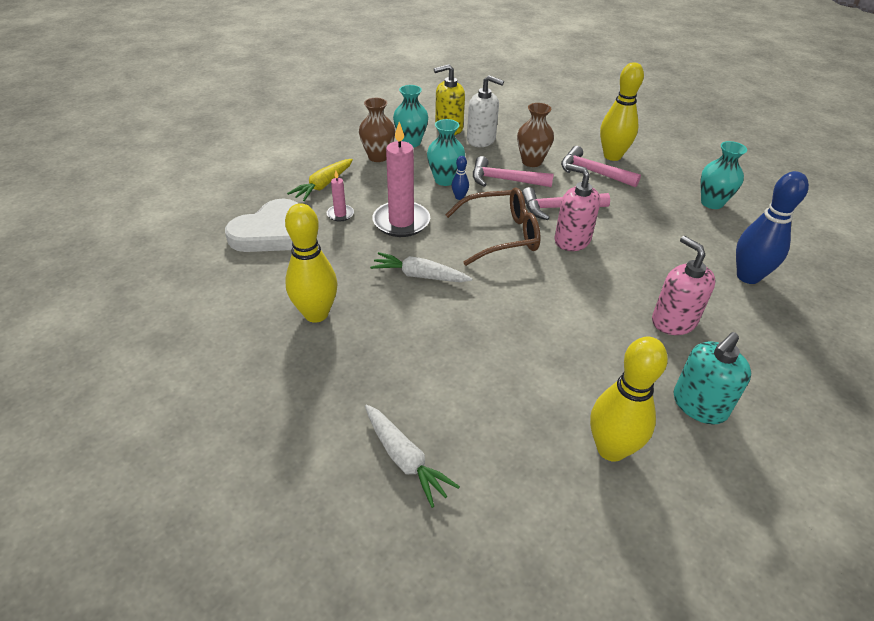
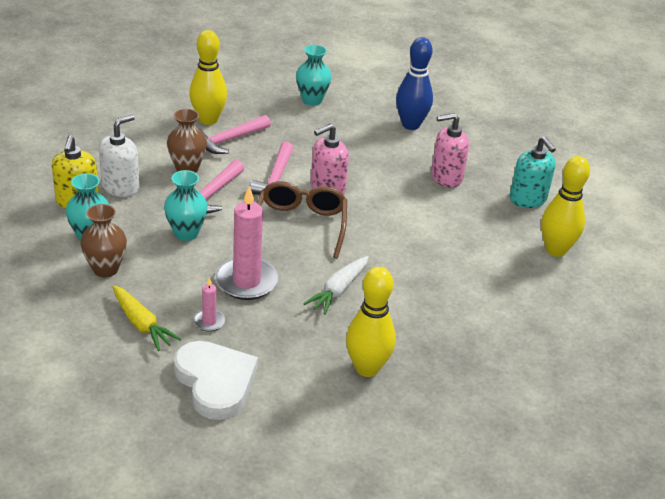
camera: 75 degrees left, 5 degrees down
white carrot [365,405,460,508] -> none
blue bowling pin [452,156,469,200] -> none

